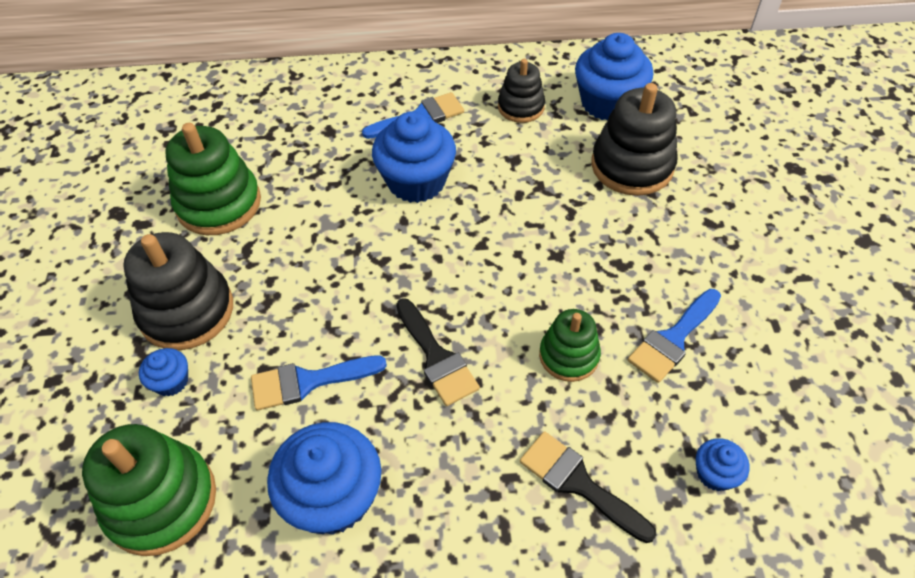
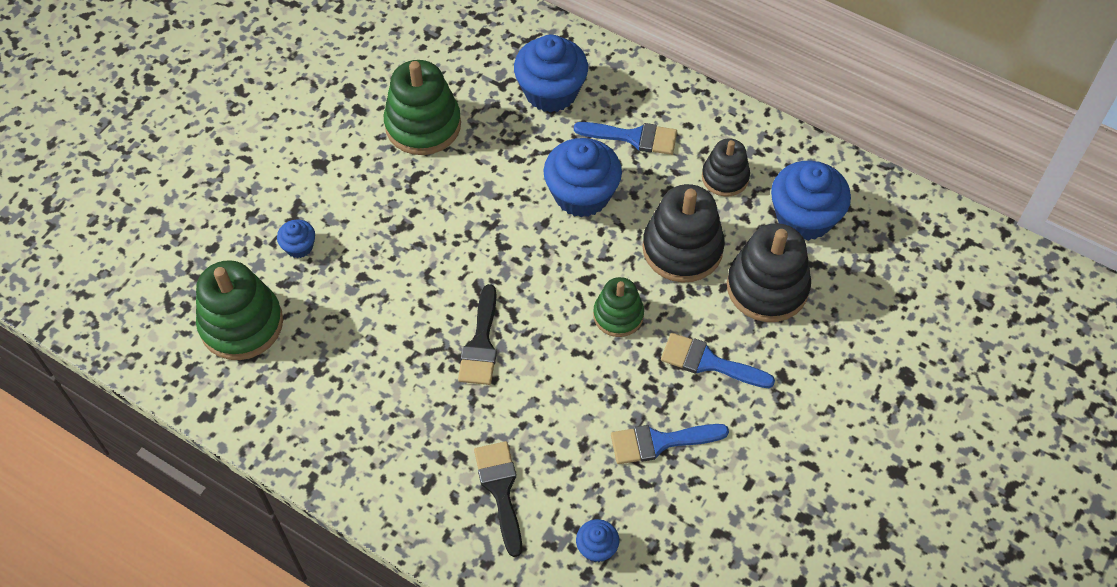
camera: 35 degrees right, 5 degrees up
black stacking toy [123,232,233,350] -> black stacking toy moved to [642,184,725,283]
blue brush [251,356,387,410] -> blue brush moved to [661,333,775,388]
blue cupcake [267,422,381,535] -> blue cupcake moved to [514,35,588,113]
green stacking toy [539,309,601,382] -> green stacking toy moved to [593,277,644,337]

